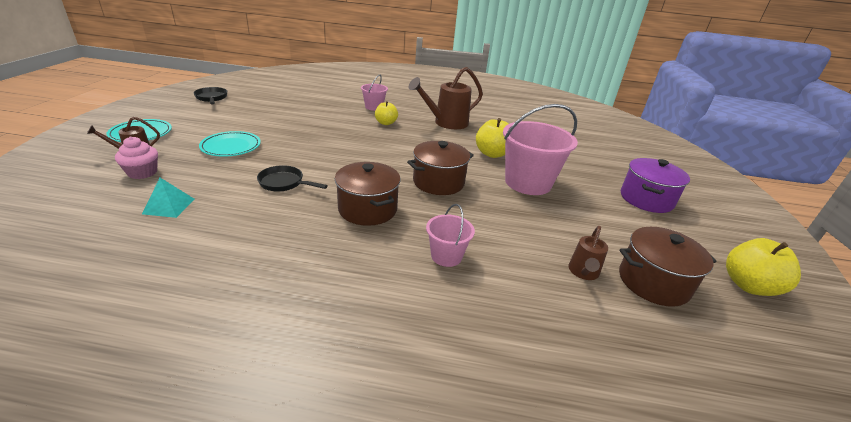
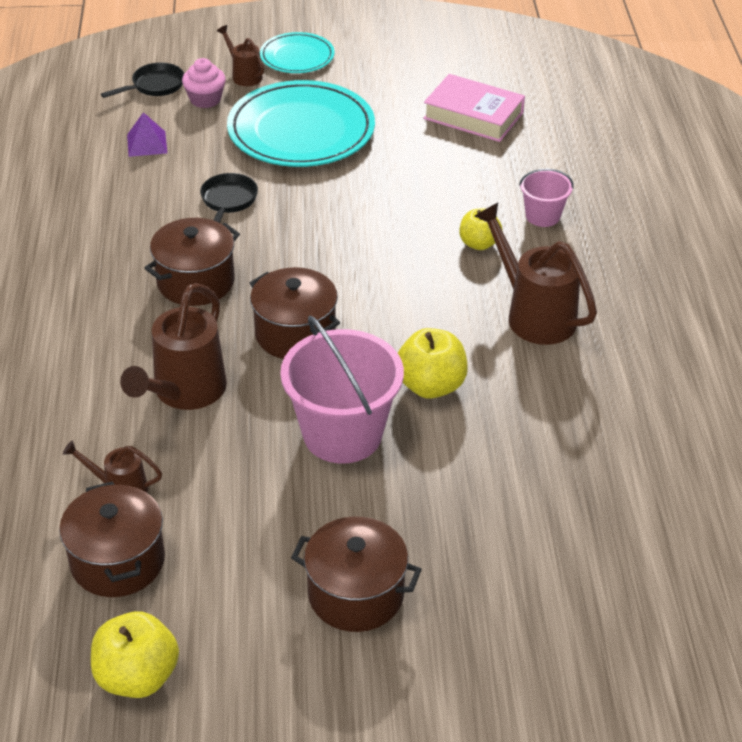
camera: 80 degrees right, 10 degrees up
turquoise pyramid [142,178,194,218] -> purple pyramid [127,112,167,157]
black pan [194,87,227,104] -> black pan moved to [101,62,184,98]
turquoise plate [199,131,261,157] -> turquoise plate [227,80,375,167], size x1.85
pink bucket [426,204,475,267] -> none
purple pot [621,158,690,213] -> brown pot [291,516,422,632]
none -> brown watering can [120,283,227,410]
none -> pink book [423,74,525,142]

